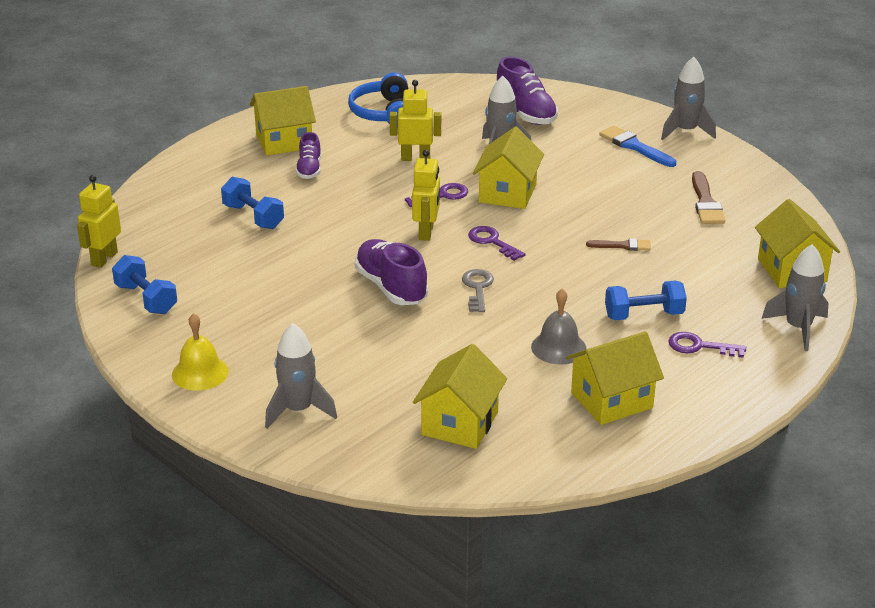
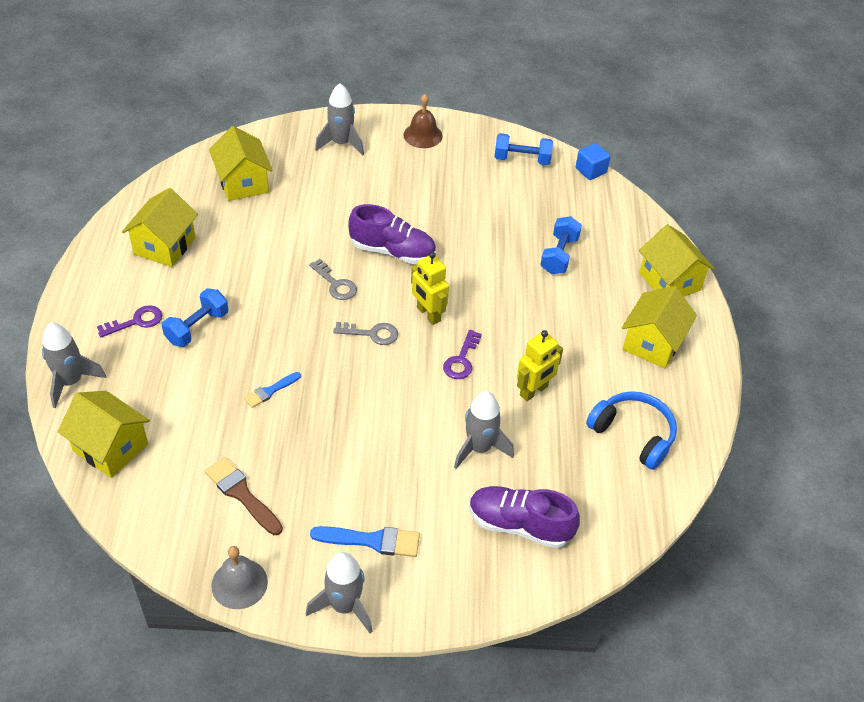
camera: 135 degrees right, 15 degrees up
yellow robot [77,175,121,268] -> blue cube [576,143,611,180]
yellow bell [172,313,229,391] -> brown bell [403,94,443,148]
blue dumbbell [221,177,284,229] -> blue dumbbell turned 75 degrees counterclockwise [540,216,582,274]
purple shoe [296,132,321,179] -> none
purple key [468,226,525,261] -> grey key [333,322,398,345]
yellow house [473,127,544,209] -> yellow house moved to [639,224,715,296]
grey bell [531,289,586,365] -> grey bell moved to [211,546,268,609]
brown brush [586,238,651,251] -> blue brush [244,372,301,408]

